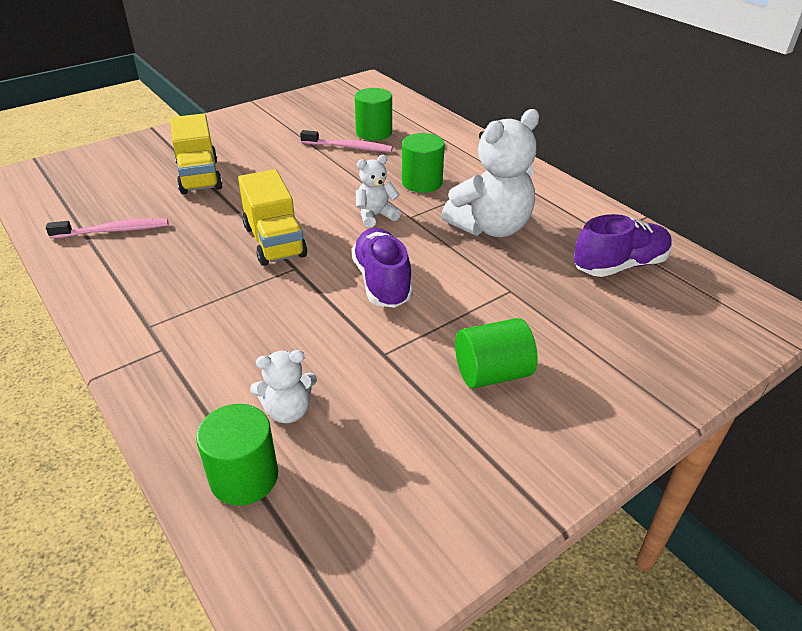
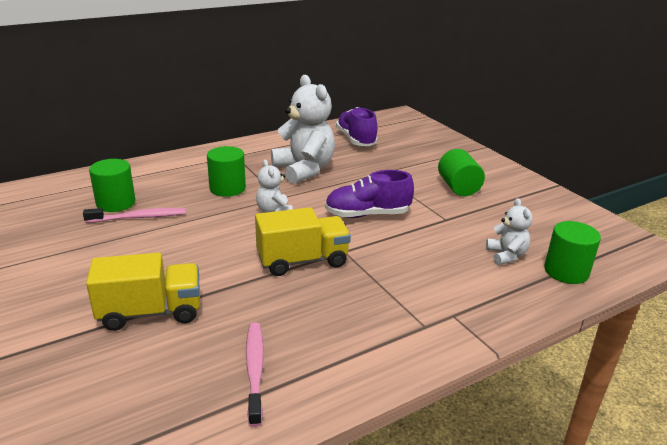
camera: 85 degrees left, 10 degrees down
pink toothbrush [300,130,393,152] -> pink toothbrush turned 60 degrees clockwise [83,208,186,223]

